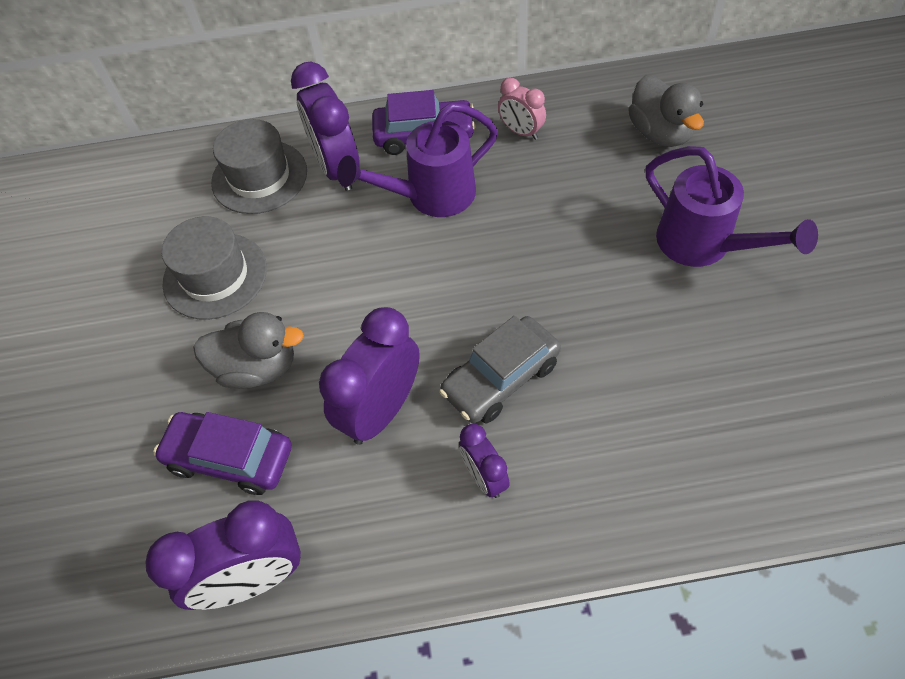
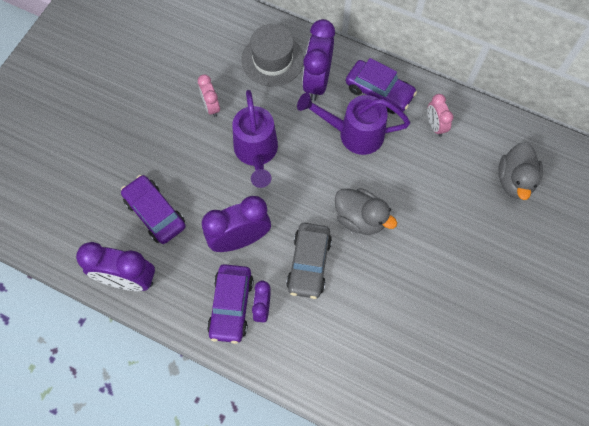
camera: 30 degrees right, 10 degrees up
grey hat [161,216,267,320] -> pink clock [198,74,220,117]
grey duck [193,312,304,389] -> grey duck moved to [335,188,397,235]
grey car [439,316,561,424] -> grey car turned 75 degrees counterclockwise [286,223,332,299]
purple watering can [646,146,818,267] -> purple watering can moved to [232,90,278,188]
none -> purple car [207,264,254,344]

